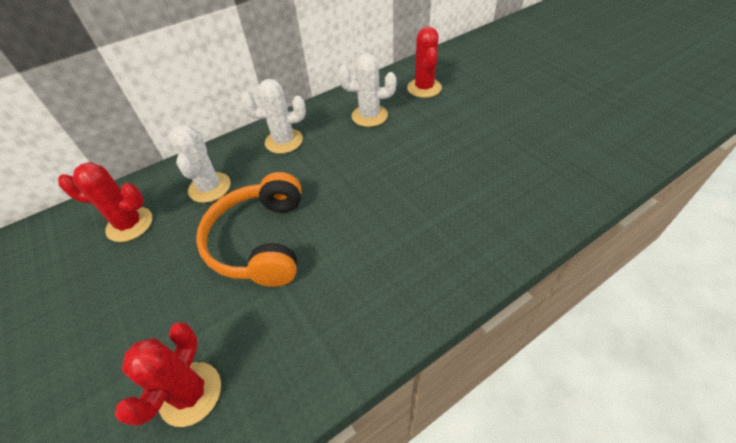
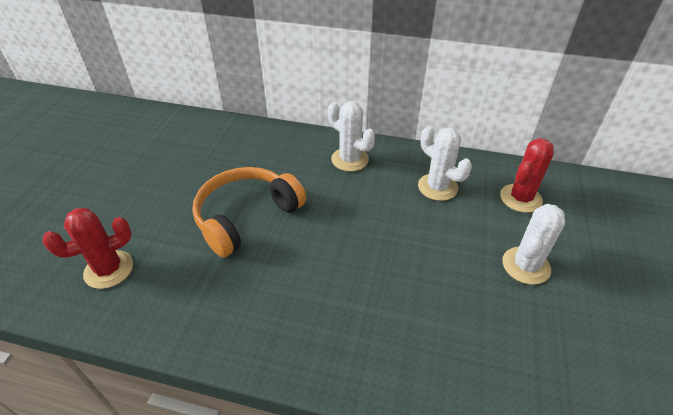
camera: 45 degrees right, 5 degrees down
red cactus [58,162,152,242] -> none
white cactus [169,125,231,203] -> white cactus moved to [502,204,565,285]

